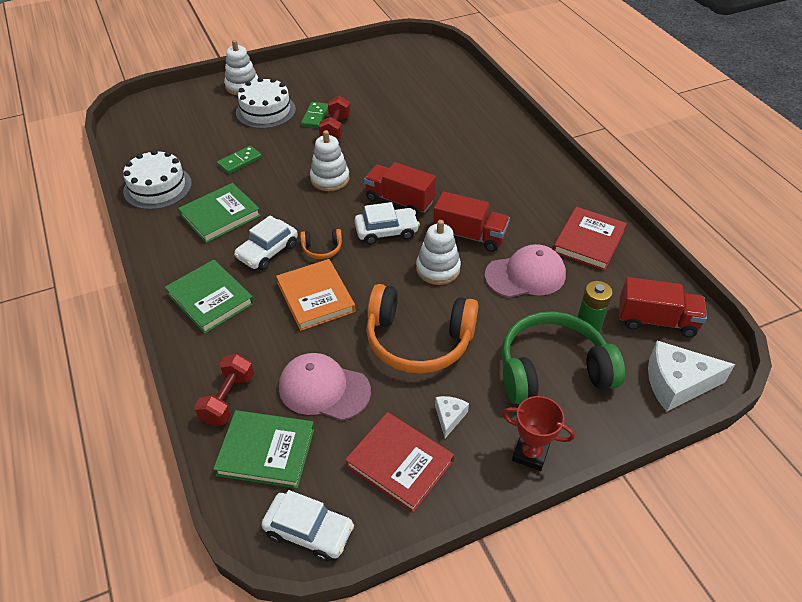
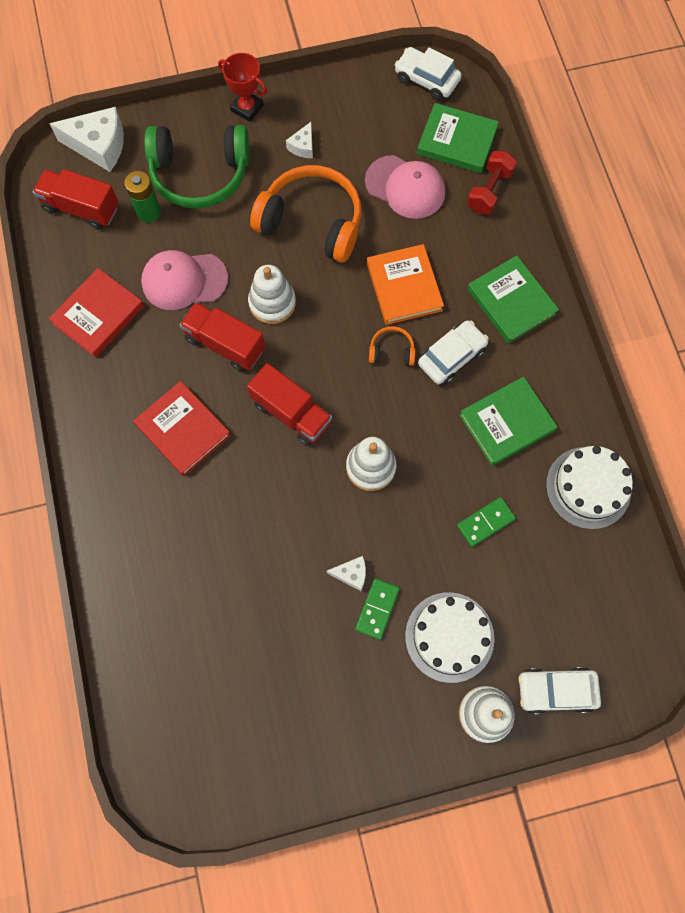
camera: 170 degrees left, 25 degrees up
red dumbbell [319,96,351,139] -> white cheese [327,556,366,591]
red book [345,412,454,513] -> red book moved to [133,381,231,476]
white car [354,202,420,245] -> white car moved to [518,667,601,714]

